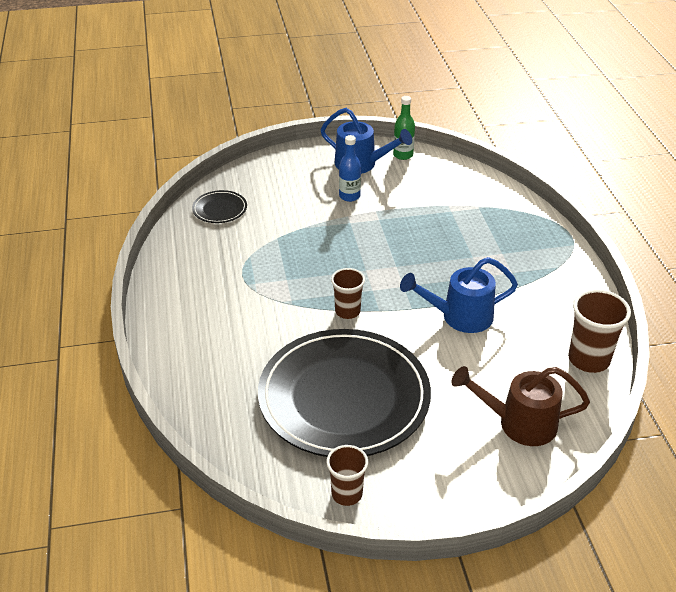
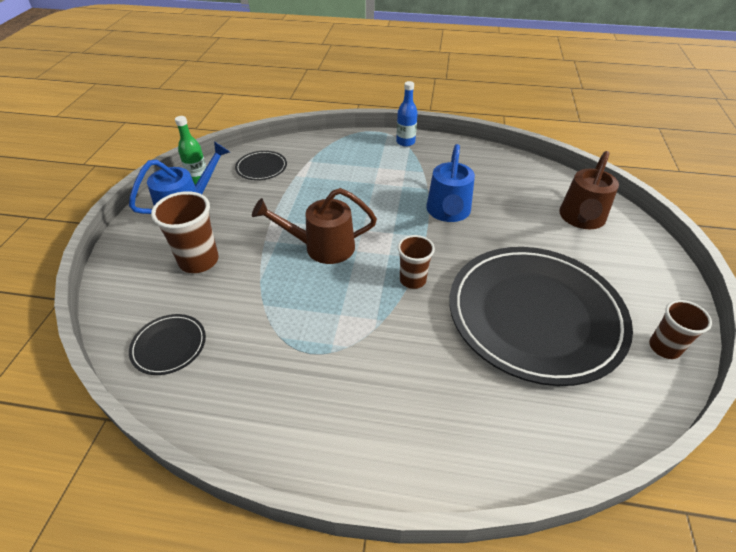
camera: 70 degrees left, 5 degrees up
blue bottle [339,135,361,202] -> blue bottle moved to [396,81,418,147]
brown cup [568,289,631,373] -> brown cup moved to [151,191,219,273]
none -> black plate [235,151,287,180]
none -> brown watering can [252,188,377,264]

